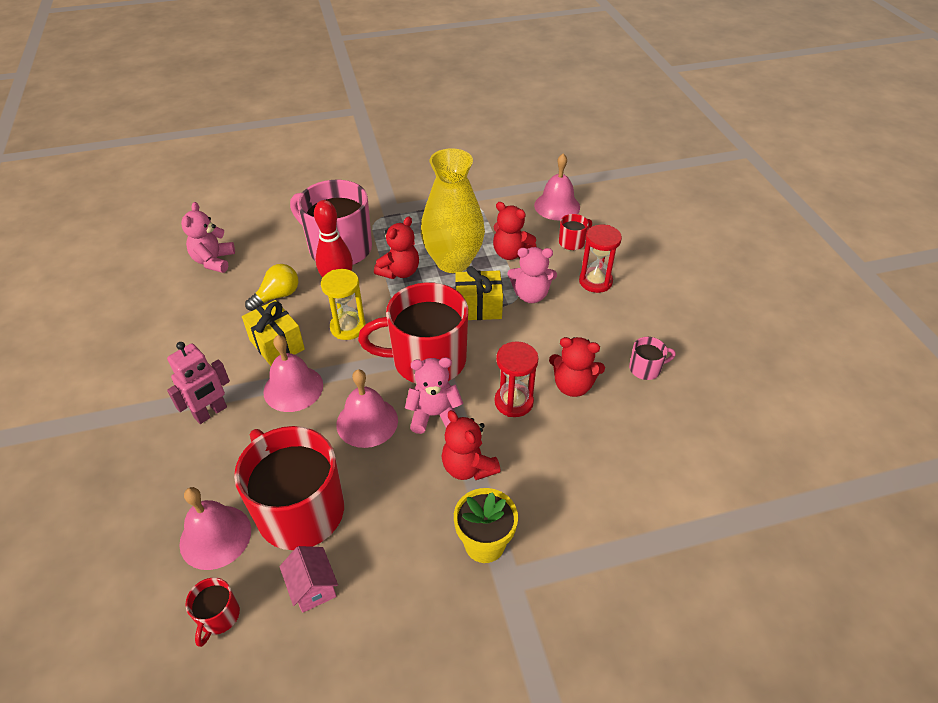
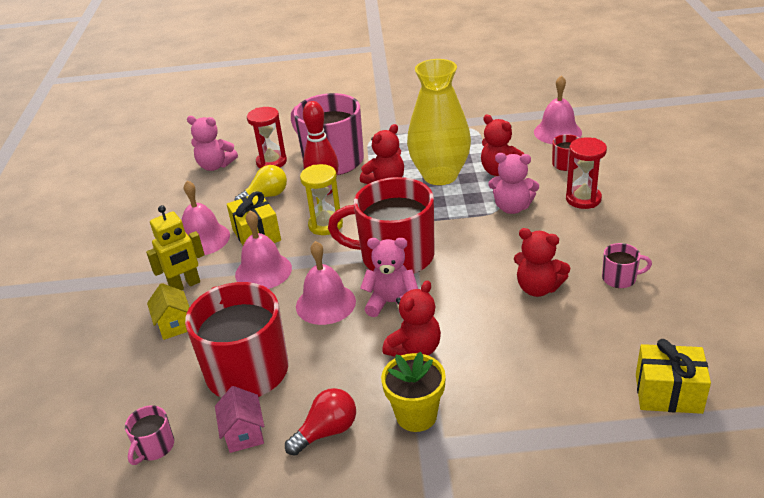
camera: 15 degrees right, 10 degrees down
pink robot [167,342,230,424] -> yellow robot [146,205,204,290]
pink bell [179,487,251,570] -> pink bell moved to [181,180,230,255]
pink teddy bear [181,202,235,273] -> pink teddy bear turned 90 degrees counterclockwise [187,116,238,171]
red mug [185,577,240,647] -> pink mug [125,405,174,465]
red teddy bear [442,410,501,480] -> red teddy bear turned 120 degrees counterclockwise [382,280,441,357]
yellow gift [455,266,503,320] -> yellow gift moved to [636,339,711,414]
red hourglass [495,341,539,417] -> red hourglass moved to [247,107,287,168]
none -> yellow house [147,283,190,340]
none -> red light bulb [285,388,356,455]

